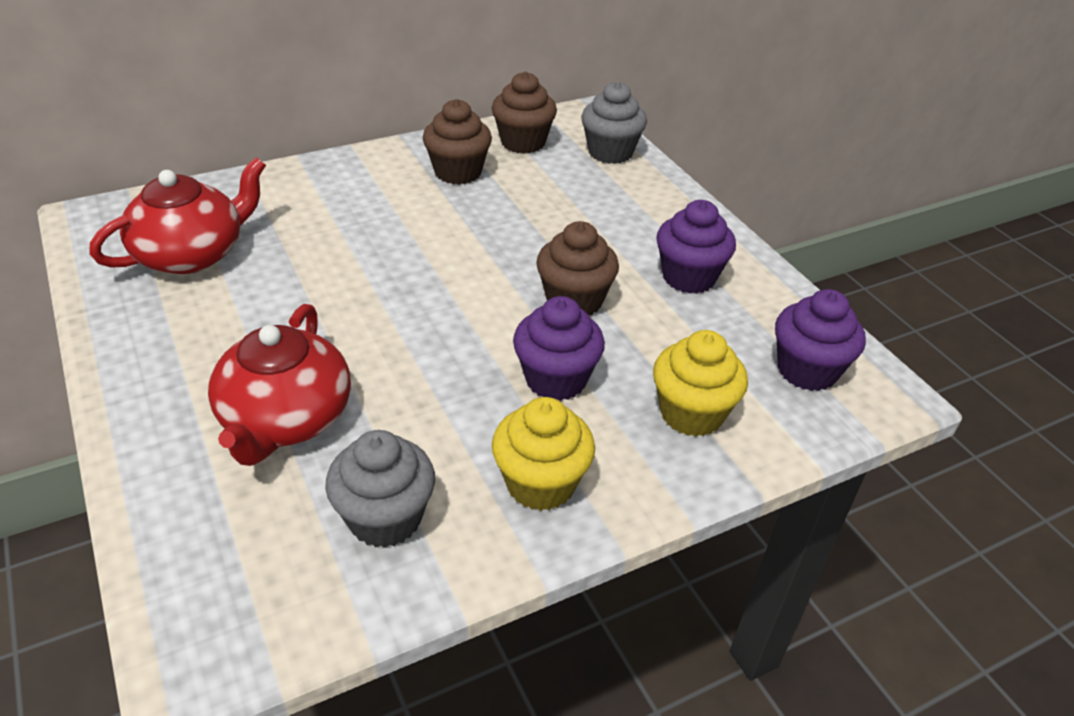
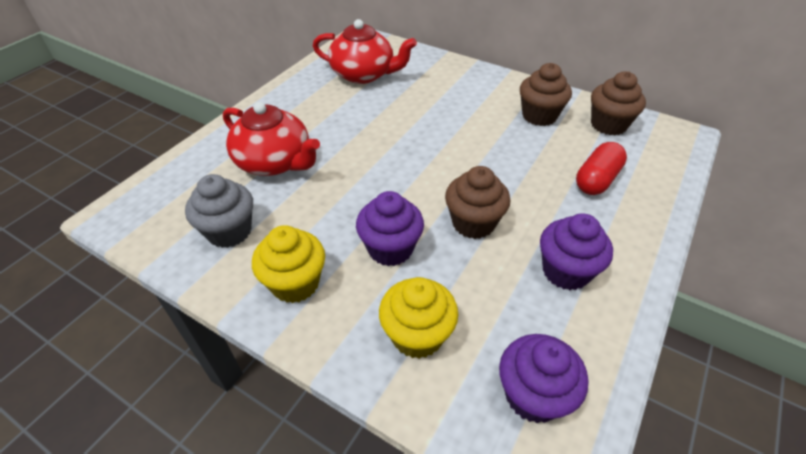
camera: 60 degrees right, 5 degrees up
red teapot [208,304,351,466] -> red teapot turned 120 degrees counterclockwise [223,102,320,176]
grey cupcake [581,81,647,164] -> none
none -> red capsule [576,142,627,195]

